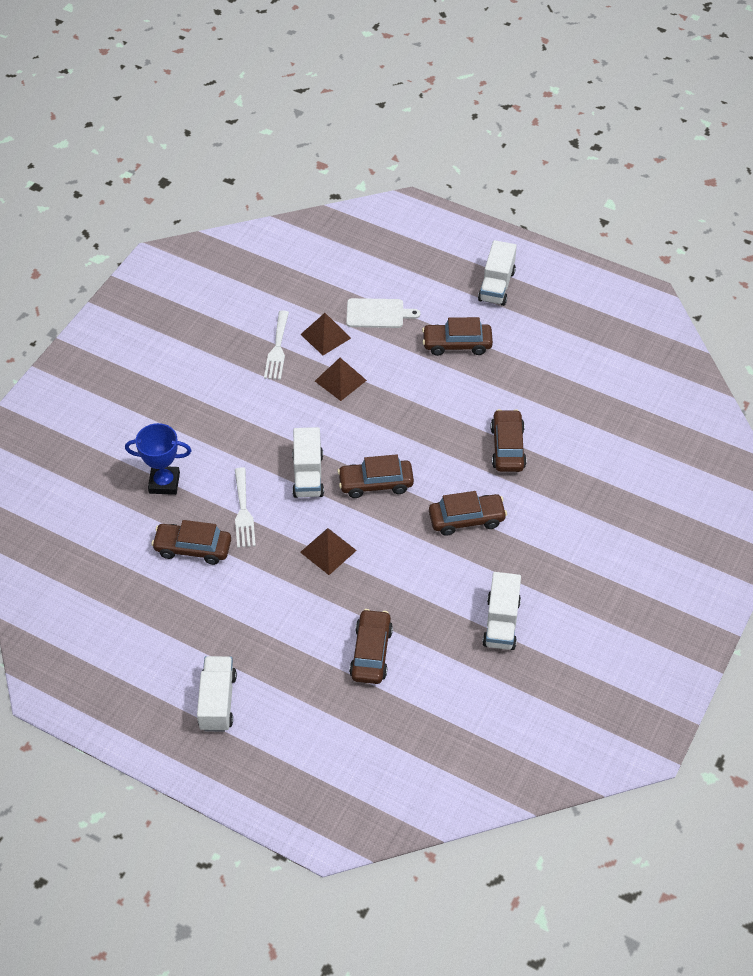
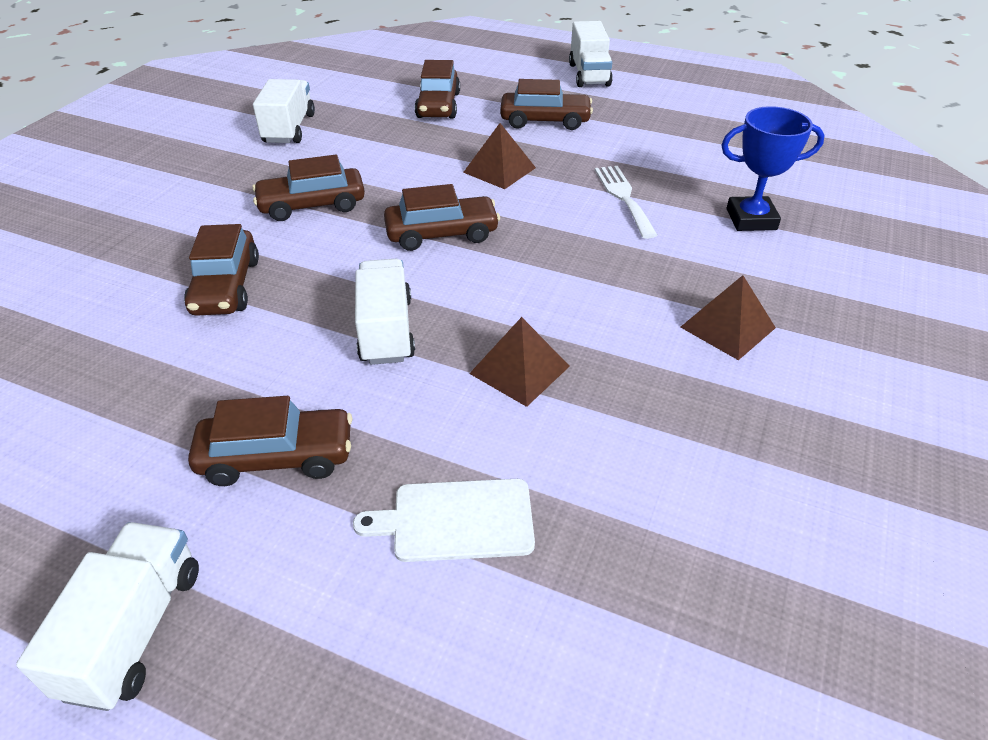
camera: 175 degrees right, 10 degrees down
brown car [151,520,231,565] -> brown car moved to [500,79,593,130]
white fork [264,310,289,380] -> none
white truck [292,427,324,498] -> white truck moved to [355,259,415,365]
brown pyramid [300,313,351,355] -> brown pyramid moved to [681,275,776,360]

